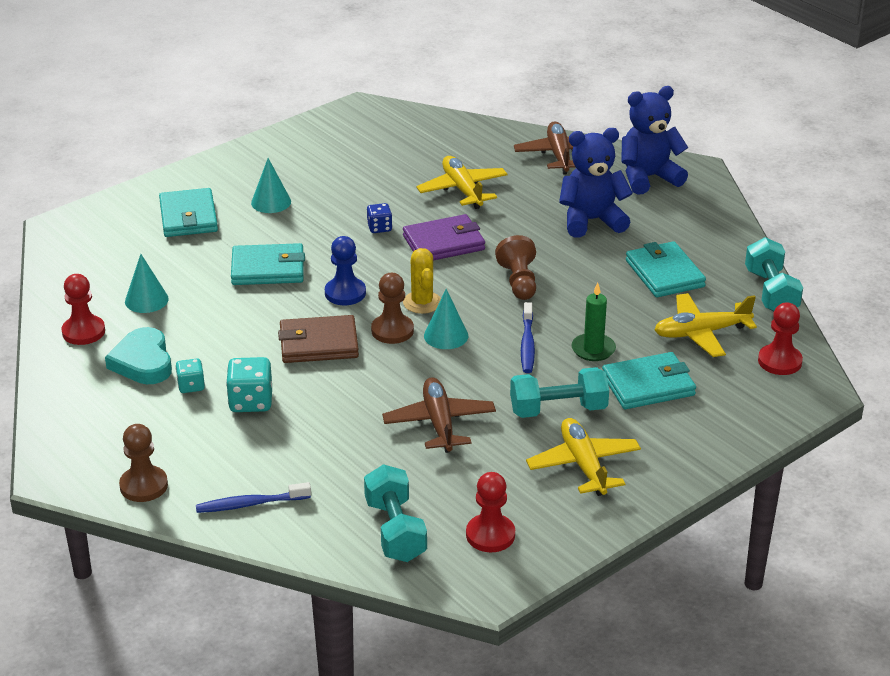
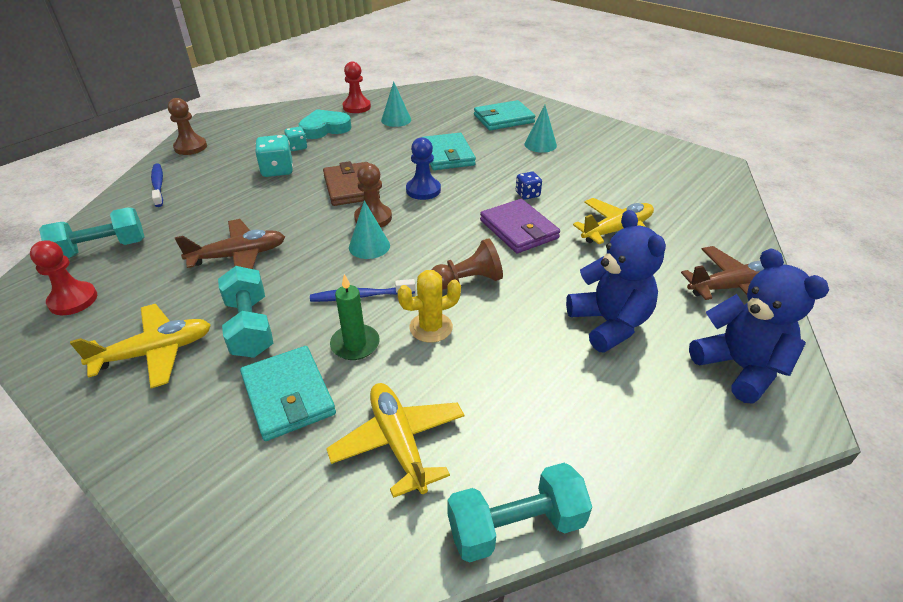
camera: 80 degrees right, 5 degrees up
yellow cactus [403,248,441,314] -> yellow cactus moved to [397,270,461,343]
turquoise wallet [626,241,706,298] -> none
red pawn [758,303,803,375] -> none

